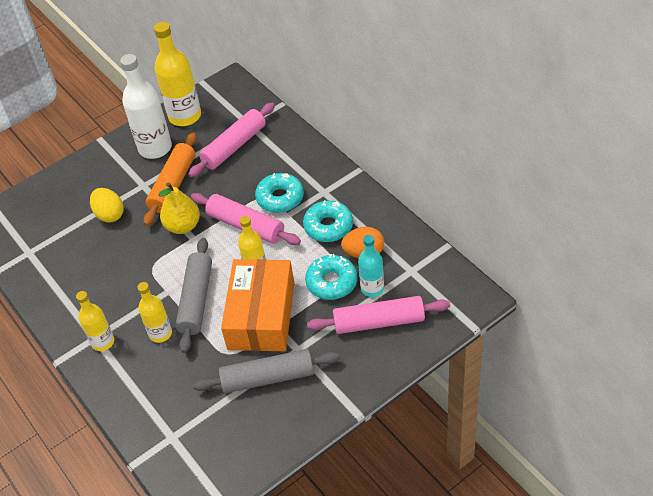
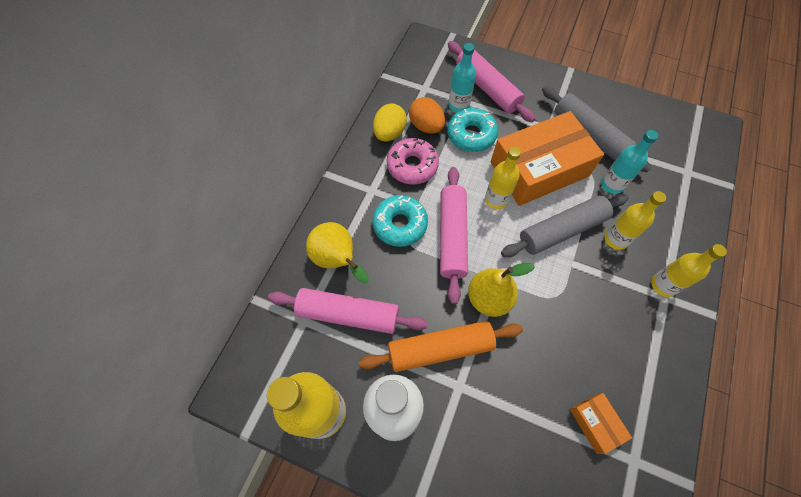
camera: 125 degrees left, 15 degrees up
yellow egg [90,188,124,223] -> yellow egg moved to [373,103,407,141]
turquoise donut [303,200,353,242] -> pink donut [387,138,439,185]
none -> yellow pear [306,222,369,283]
none -> orange box [570,393,632,454]
none -> turquoise bottle [601,130,658,194]

